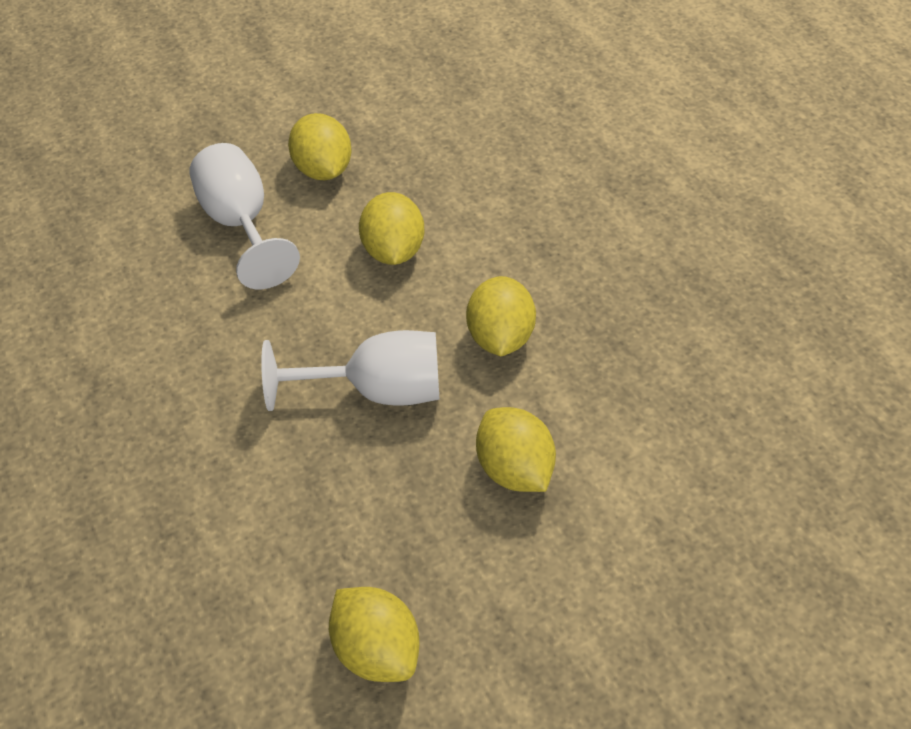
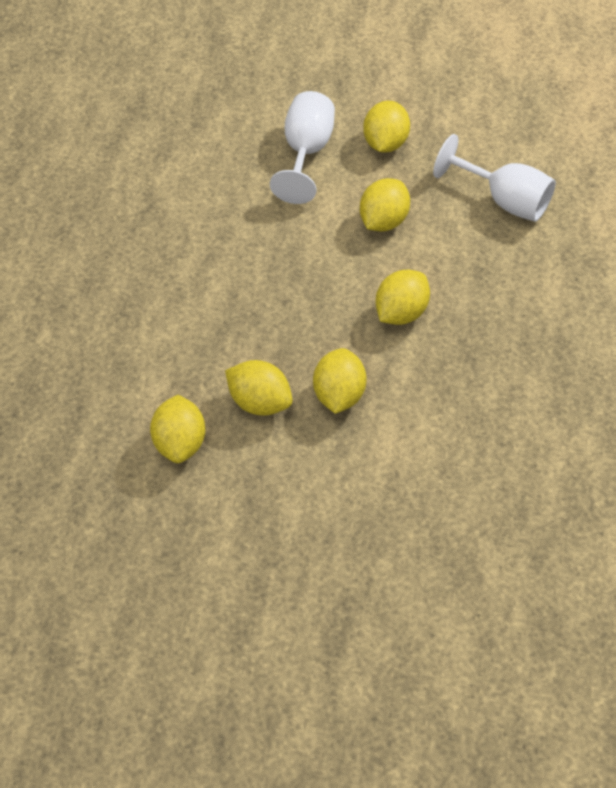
camera: 35 degrees right, 5 degrees up
white goblet [261,330,439,411] -> white goblet moved to [433,134,556,222]
none -> yellow lemon [225,360,293,416]

